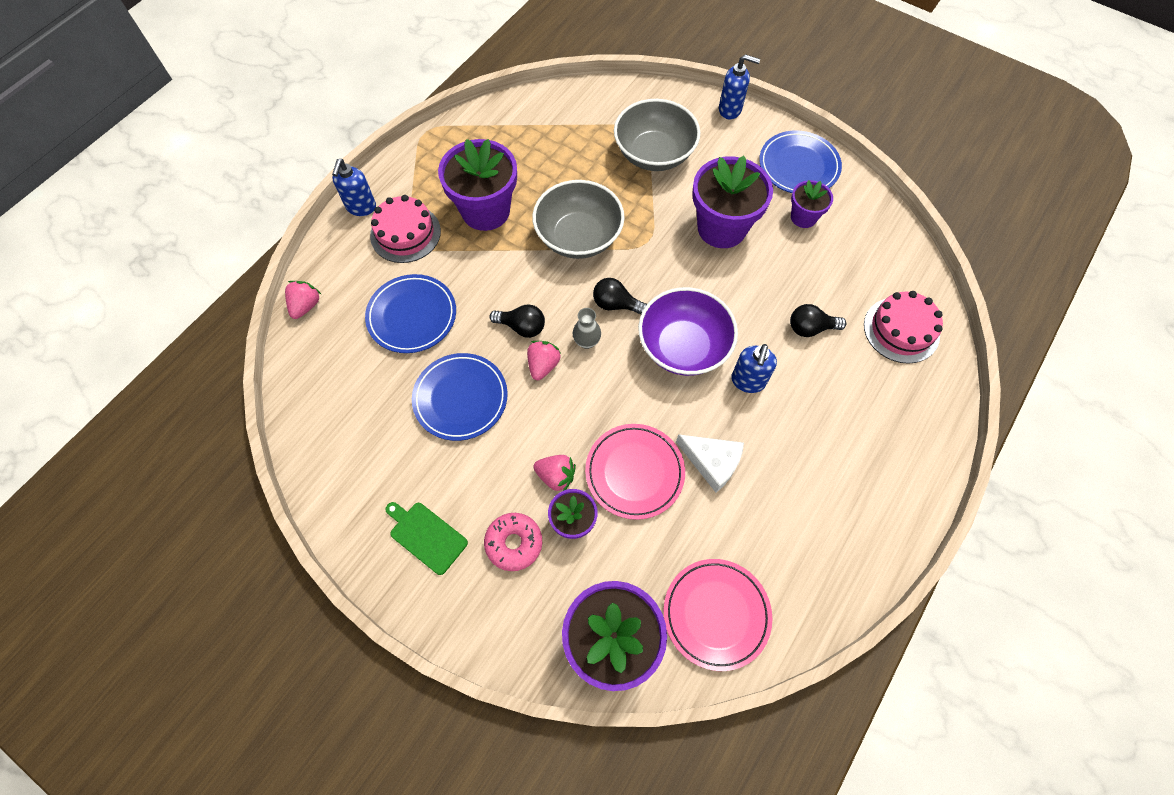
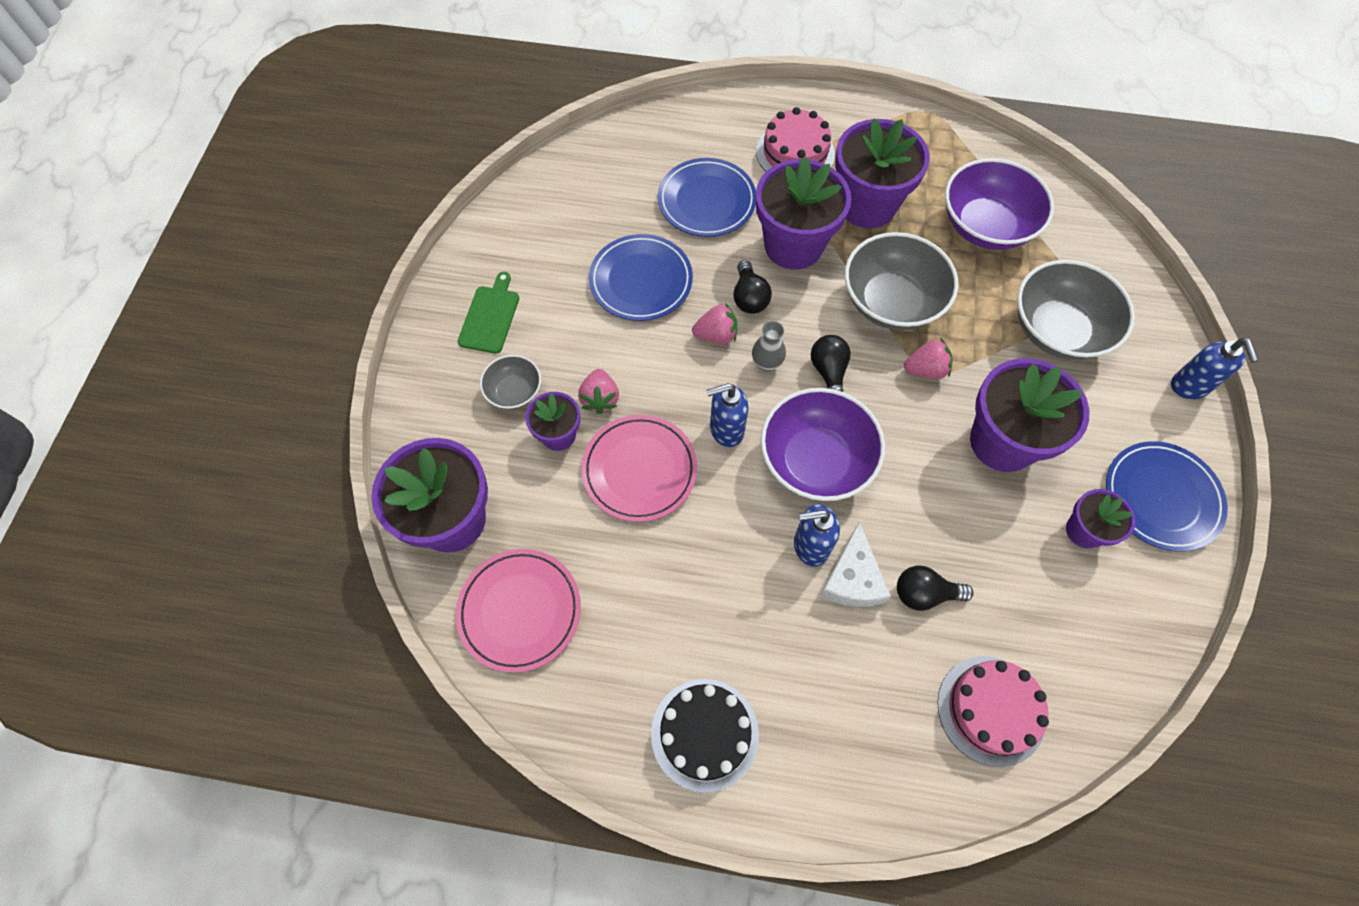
camera: 65 degrees right, 0 degrees up
pink strawberry [285,281,321,319] -> pink strawberry moved to [904,338,952,379]
blue soap dispenser [332,159,376,216] -> blue soap dispenser moved to [707,383,748,447]
pink donut [484,513,542,571] -> grey bowl [480,355,541,410]
white cheese [676,434,744,492] -> white cheese moved to [820,522,891,607]
black light bulb [790,304,846,337] -> black light bulb turned 60 degrees counterclockwise [897,565,974,611]
none -> black cake [651,679,759,793]
none -> purple flower pot [756,156,851,270]
none -> purple bowl [945,158,1054,250]

